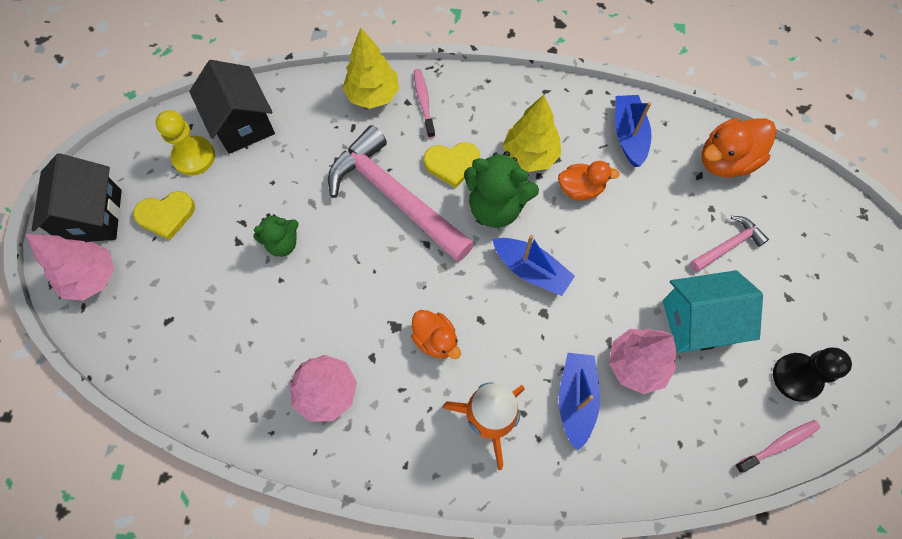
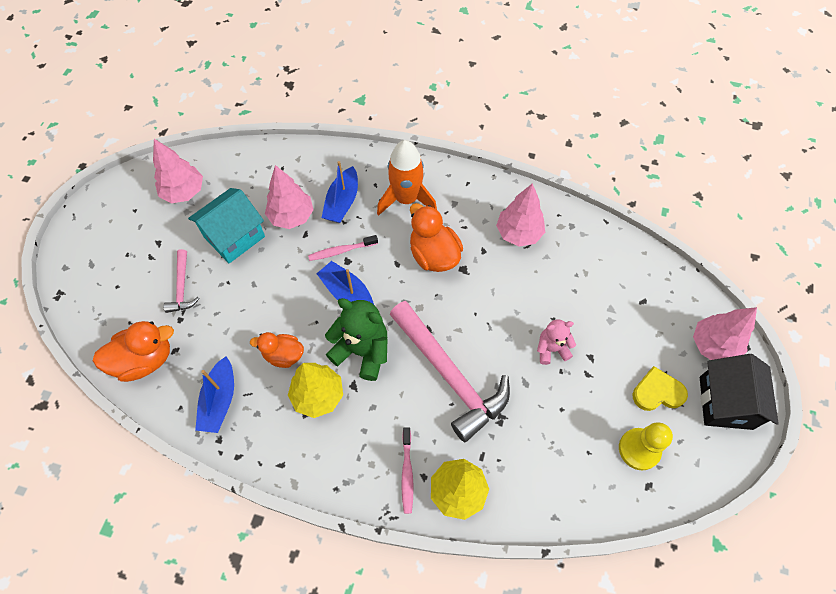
camera: 170 degrees left, 5 degrees down
black house [189,60,275,154] -> none
green teddy bear [253,213,299,257] -> pink teddy bear [537,319,576,365]
orange duck [411,310,461,359] -> orange duck [410,203,463,272], size x1.54
yellow heart [424,142,480,188] -> none
turquoise house [663,270,763,353] -> turquoise house turned 45 degrees counterclockwise [188,188,265,264]
pink hammer [690,216,769,272] -> pink hammer turned 75 degrees counterclockwise [164,249,200,313]
pink toothbrush [735,420,821,473] -> pink toothbrush moved to [308,235,378,261]
black pawn [773,348,852,402] -> pink tree [153,139,203,203]

